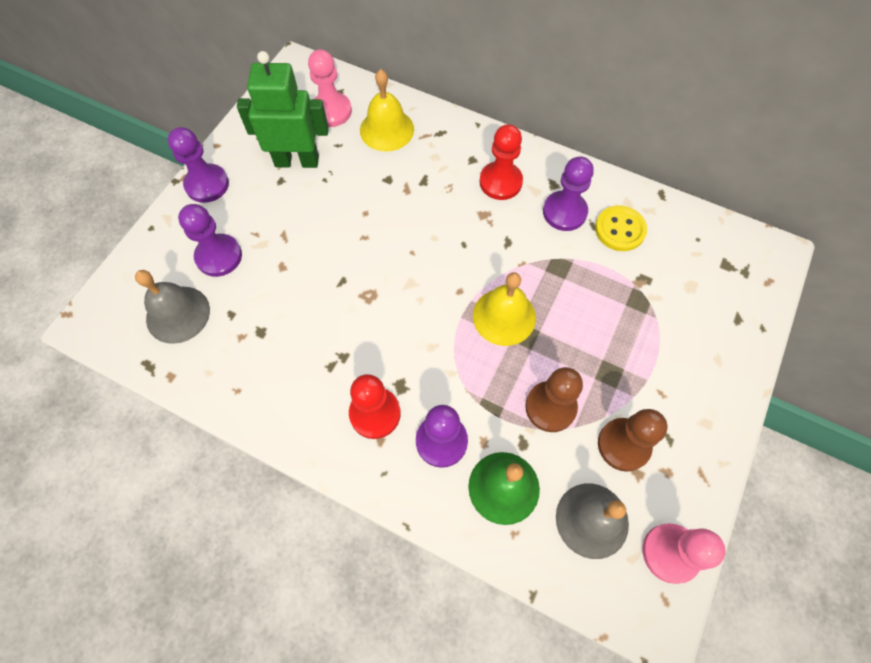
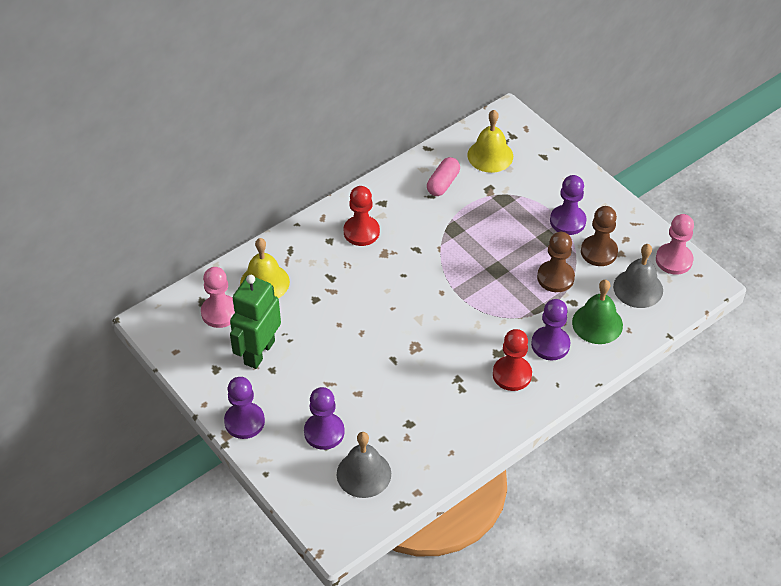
camera: 65 degrees left, 15 degrees down
yellow bell [473,272,536,346] -> yellow bell moved to [467,110,513,173]
purple pawn [543,156,594,231] -> purple pawn moved to [550,175,586,235]
yellow button [595,205,647,251] -> pink capsule [427,157,460,196]

